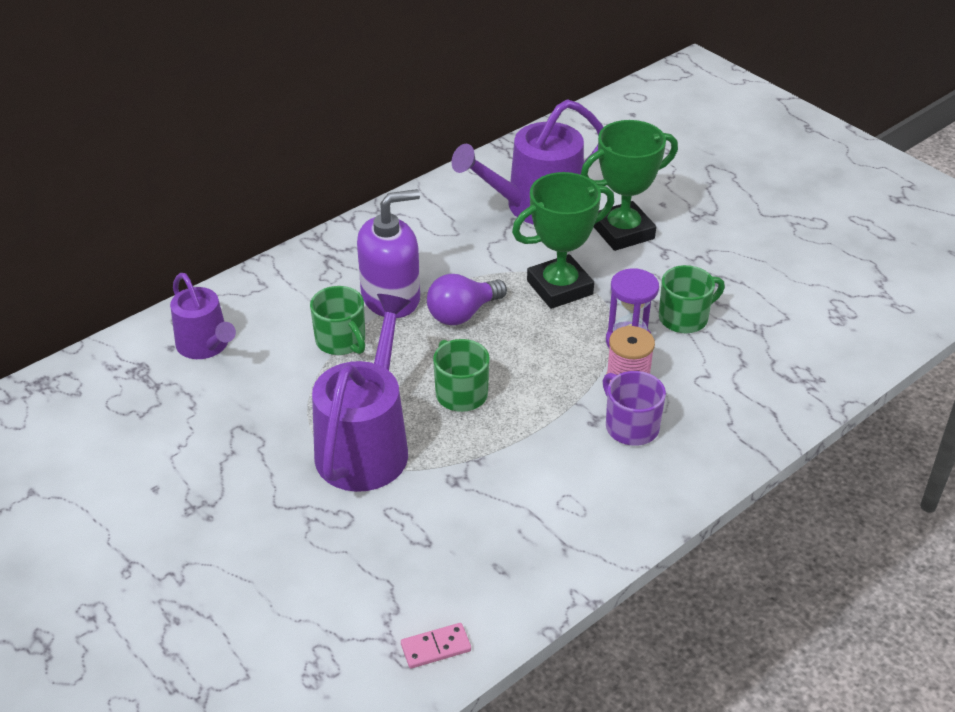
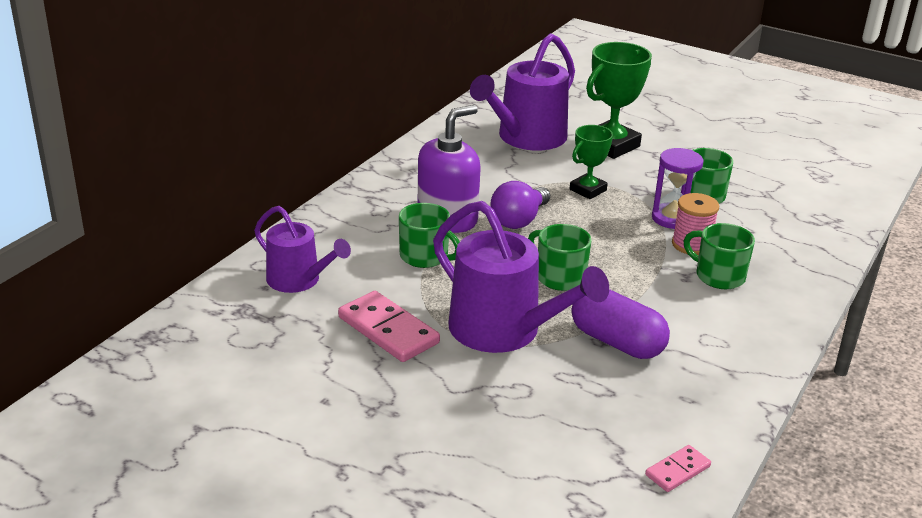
camera: 20 degrees left, 10 degrees down
purple watering can [312,294,411,492] -> purple watering can turned 135 degrees clockwise [433,201,609,353]
green trophy [512,172,614,309] -> green trophy [570,125,613,199], size x0.60
purple mug [603,371,666,446] -> green mug [683,223,755,289]
none -> pink domino [338,291,440,362]
none -> purple capsule [572,289,670,359]

